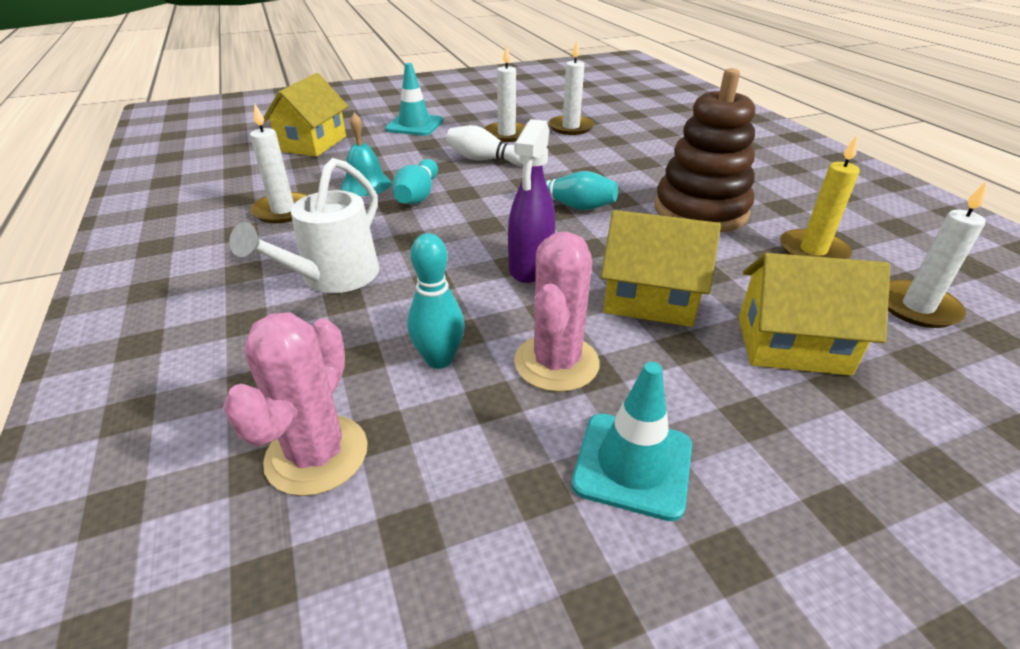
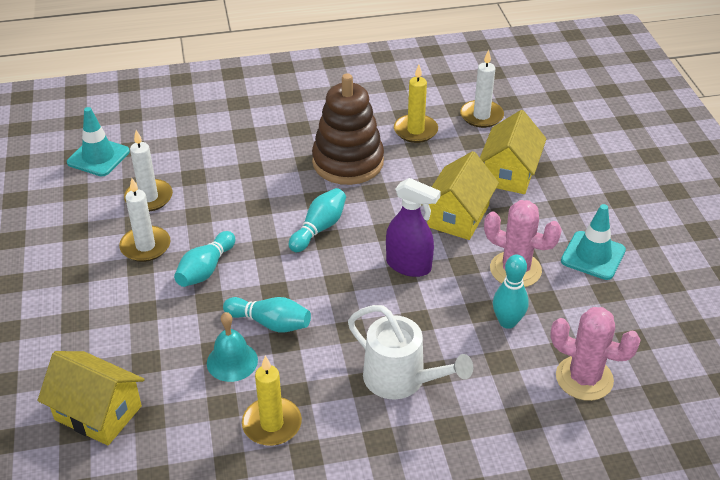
camera: 80 degrees left, 5 degrees up
white candle [250,103,308,223] -> yellow candle [242,356,302,446]
turquoise traffic cone [385,63,443,136] -> turquoise traffic cone moved to [67,107,130,176]
white bowling pin [446,125,523,166] -> turquoise bowling pin [174,231,235,287]

